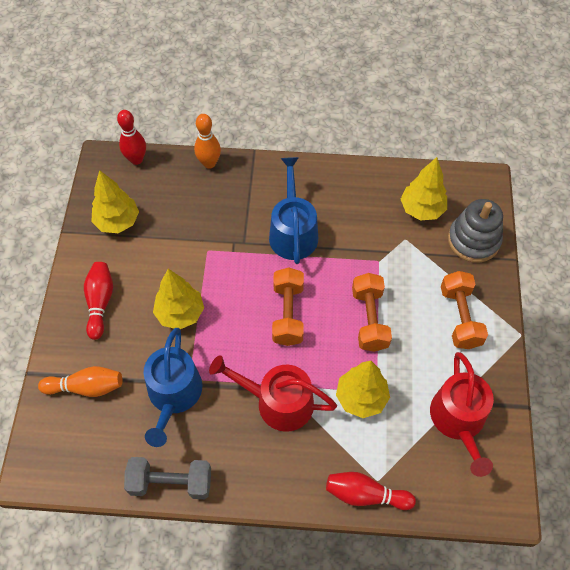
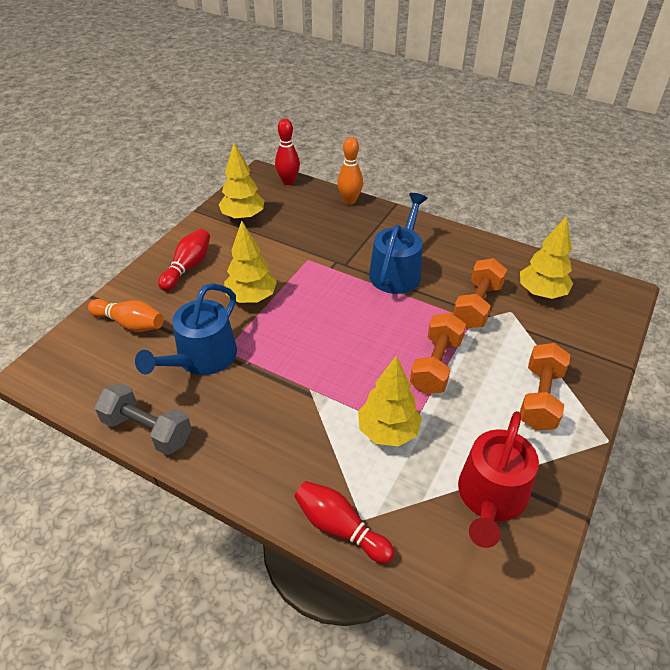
camera: 25 degrees right, 15 degrees down
red watering can [209,355,337,432] -> none
orange dumbbell [272,268,304,346] -> orange dumbbell moved to [453,258,507,328]
grey stacking toy [448,199,503,263] -> none

